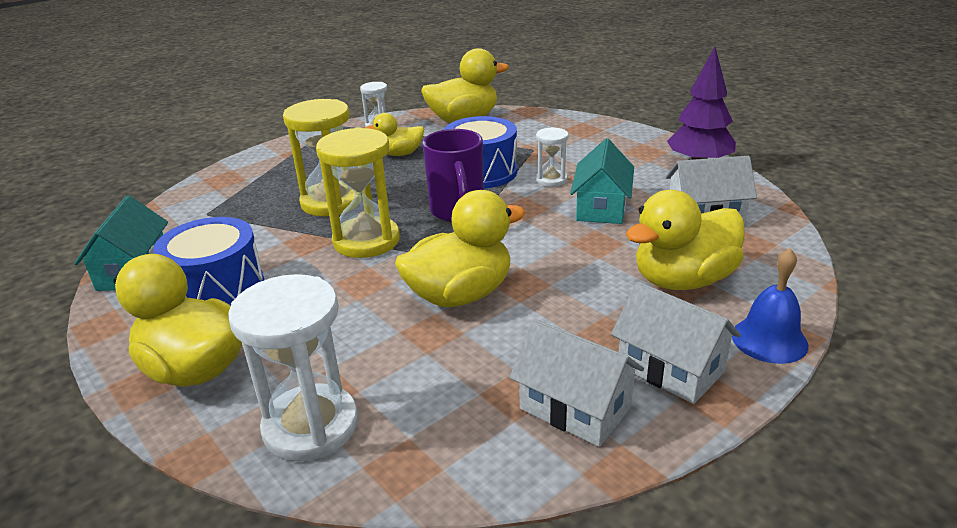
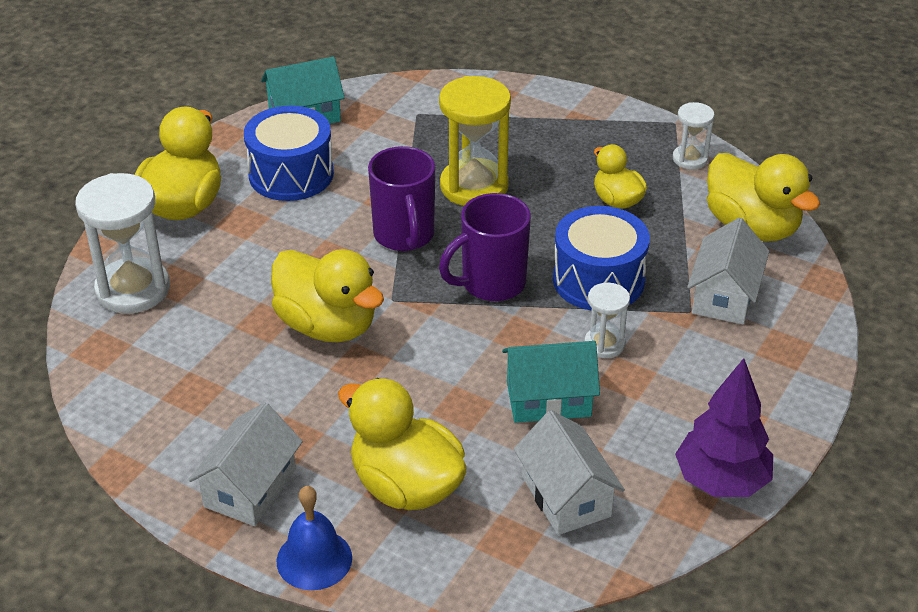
camera: 70 degrees right, 10 degrees up
yellow hourglass [316,127,400,258] -> purple mug [368,146,435,251]
white house [509,319,644,447] -> white house moved to [687,218,769,325]

